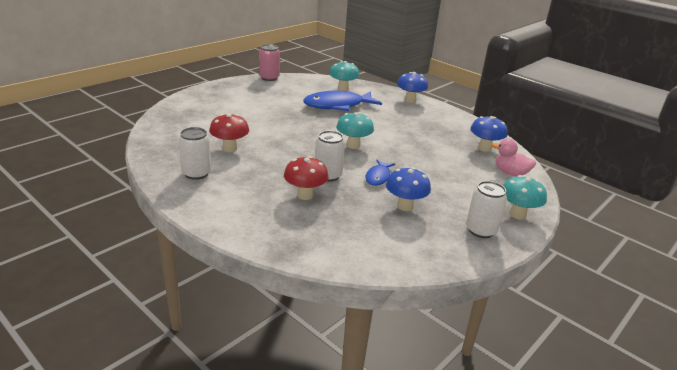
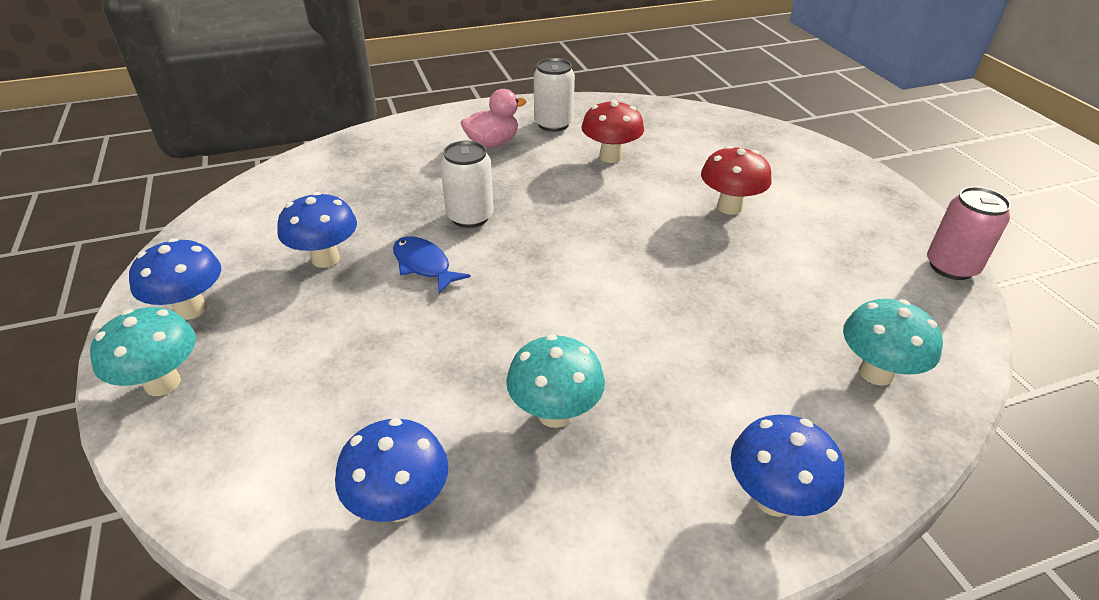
camera: 120 degrees right, 10 degrees up
red mushroom [284,156,328,200] -> red mushroom moved to [701,146,772,215]
blue fish [303,91,382,111] -> none
turquoise mushroom [336,112,374,149] -> turquoise mushroom moved to [506,335,605,428]
white can [466,181,507,238] -> blue mushroom [129,238,221,320]
pink duck [492,139,536,177] -> pink duck moved to [461,89,526,147]

